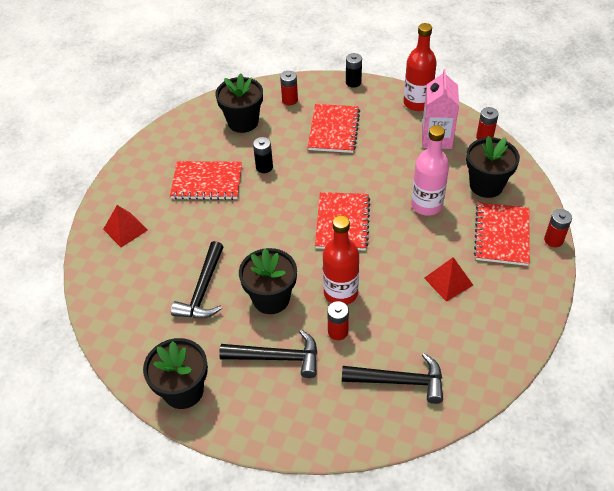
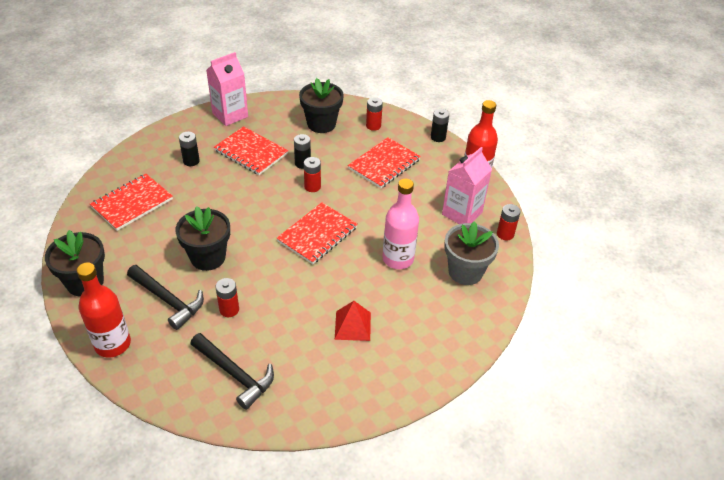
camera: 30 degrees right, 5 degrees down
red pyramid [103,205,148,247] -> none
black hammer [171,241,224,318] -> none
red bottle [323,215,359,305] -> red bottle moved to [77,262,131,358]
black flower pot [466,136,520,198] -> grey flower pot [444,221,499,285]
red notebook [474,203,530,266] -> red notebook moved to [90,174,173,231]
red battery [544,209,572,247] -> red battery moved to [304,157,321,192]
none -> black battery [179,132,200,166]
none -> pink carton [206,52,248,126]

